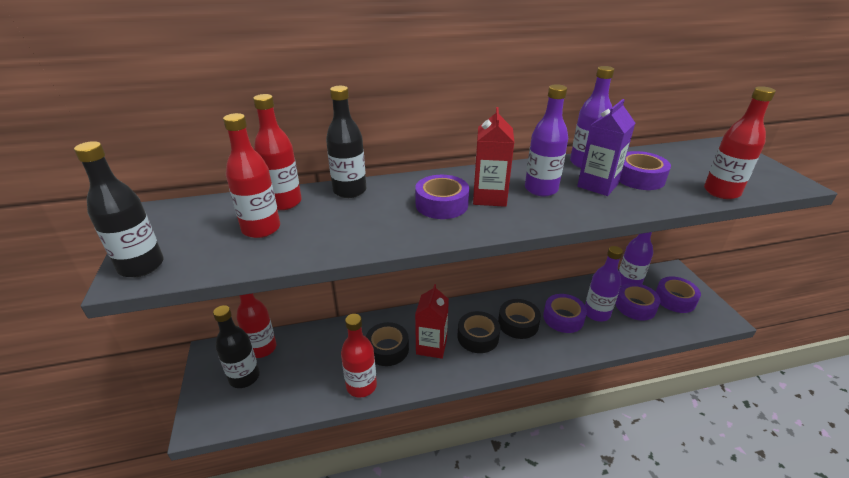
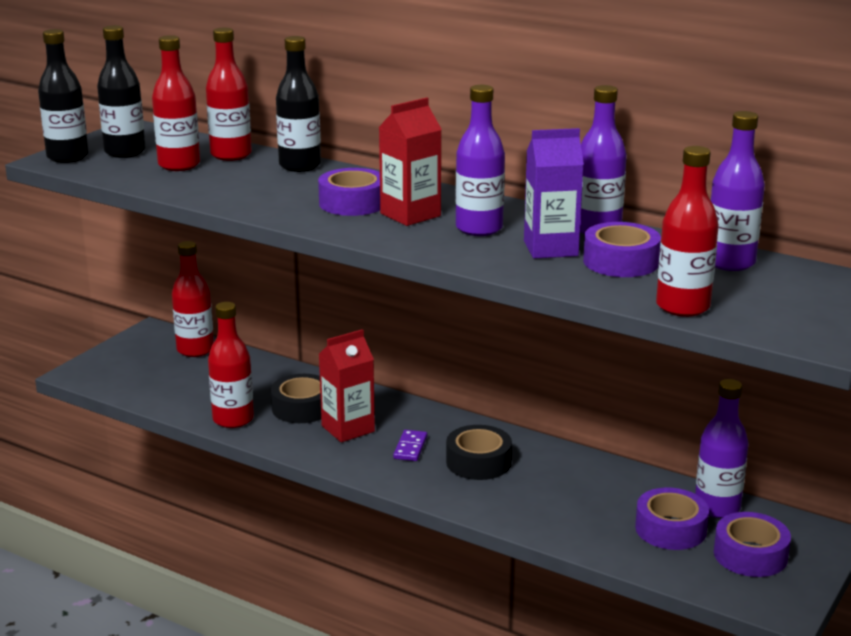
camera: 45 degrees right, 10 degrees down
black bottle [213,305,260,388] -> black bottle moved to [97,25,146,158]
black tape [458,311,500,353] -> purple domino [393,430,427,461]
purple tape [543,294,587,333] -> none
purple bottle [585,246,623,321] -> purple bottle moved to [710,111,765,271]

